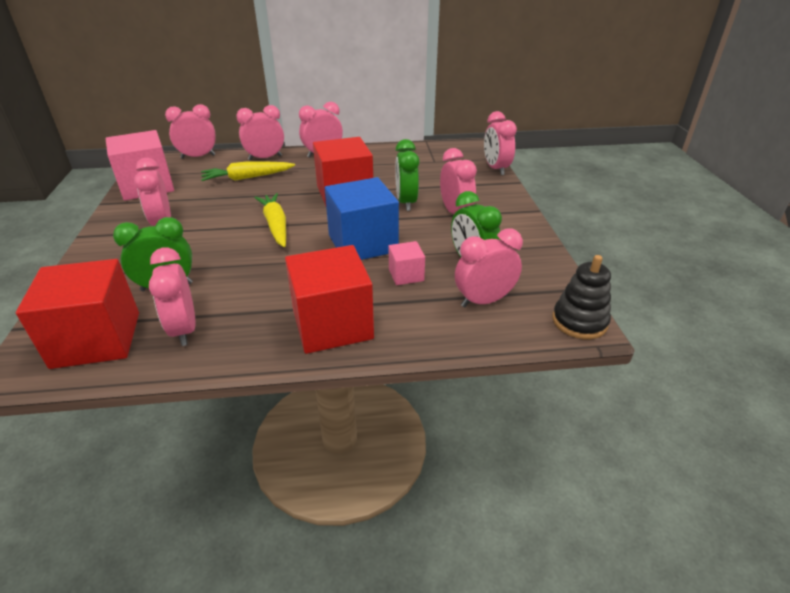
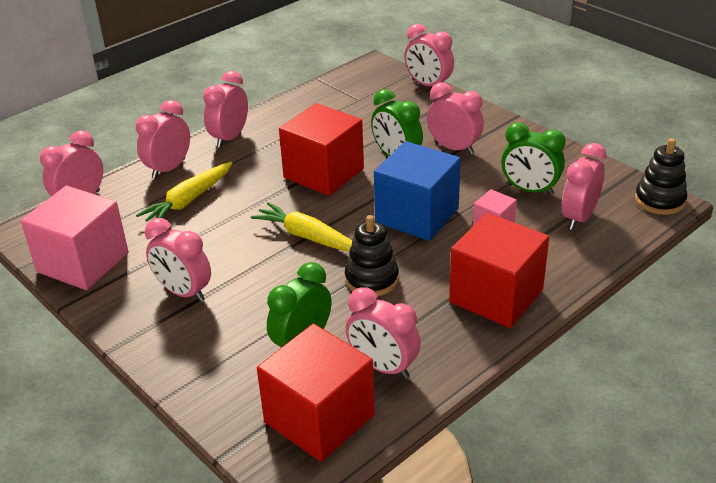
camera: 35 degrees left, 0 degrees up
none -> black stacking toy [345,215,399,296]

